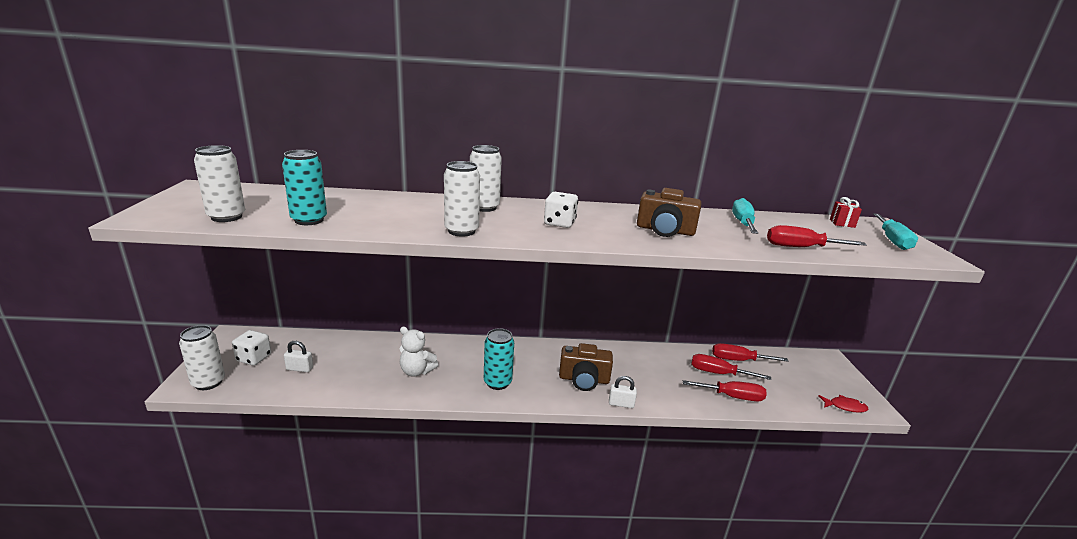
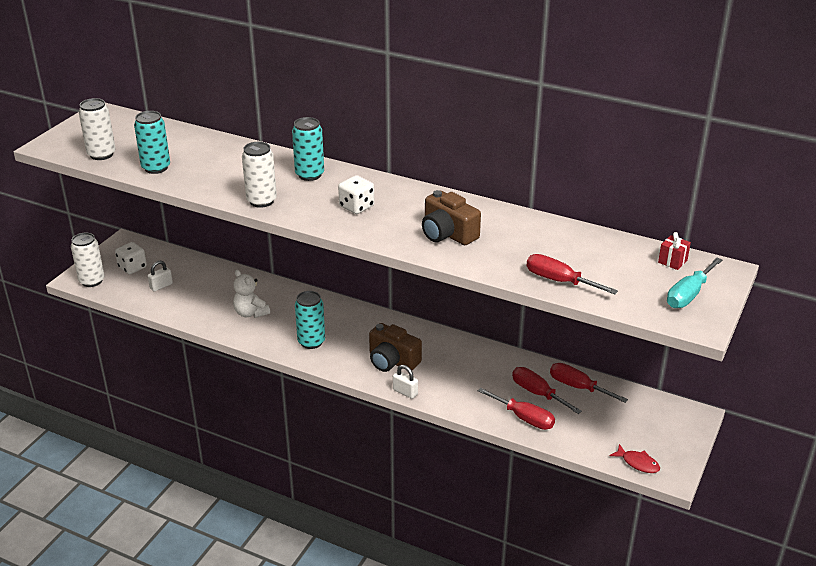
camera: 30 degrees right, 10 degrees up
white padlock [284,341,313,372] -> white padlock turned 75 degrees counterclockwise [148,261,173,292]
white can [470,145,502,212] -> turquoise can [292,117,324,181]
turquoise screwdriver [732,198,758,234] -> none

